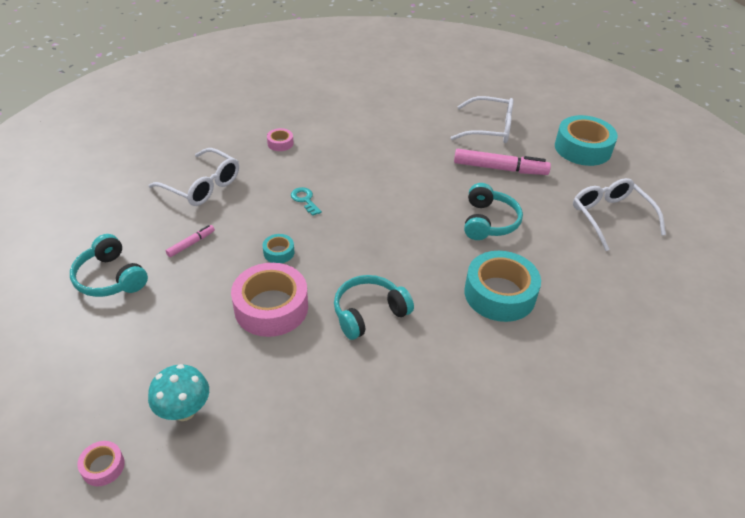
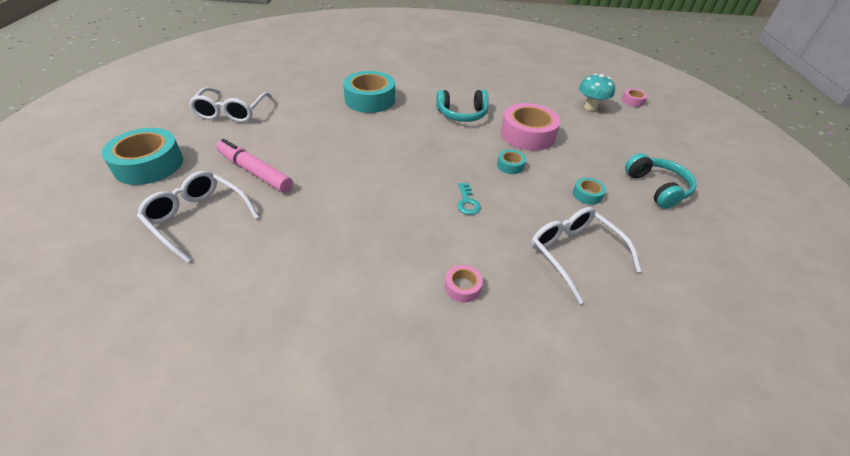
camera: 155 degrees left, 0 degrees up
pink marker [166,225,215,257] -> turquoise tape [573,178,606,205]
turquoise headphones [464,183,523,240] -> none

